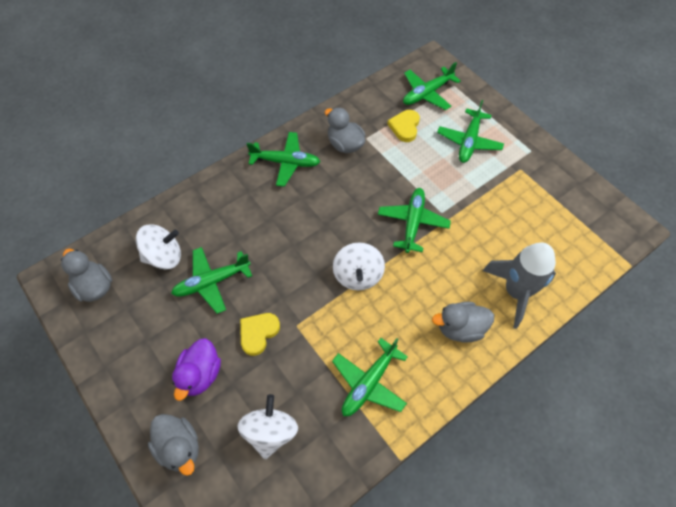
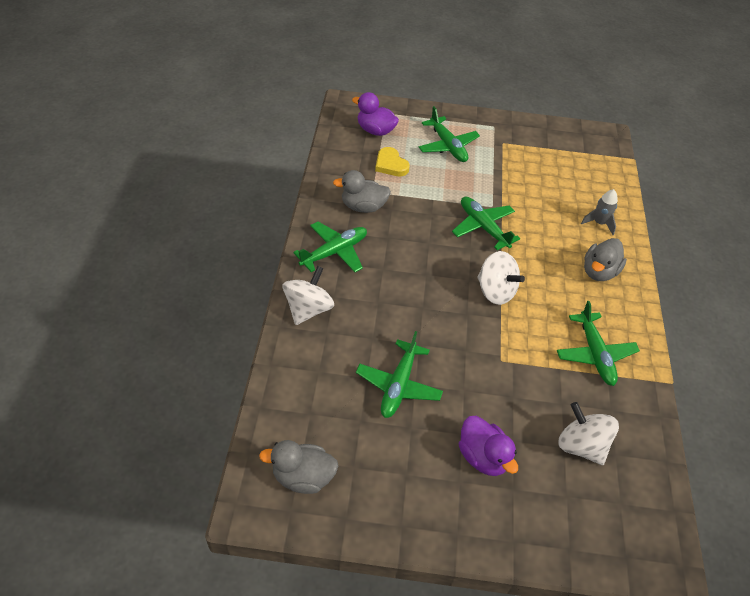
camera: 50 degrees left, 10 degrees down
white spinning top [136,224,181,269] -> white spinning top moved to [282,266,334,325]
grey duck [148,414,199,476] -> none
yellow heart [240,313,280,356] -> none
green plane [403,62,461,110] -> purple duck [352,92,399,136]
grey rocket [482,242,556,329] -> grey rocket [581,189,618,235], size x0.52

